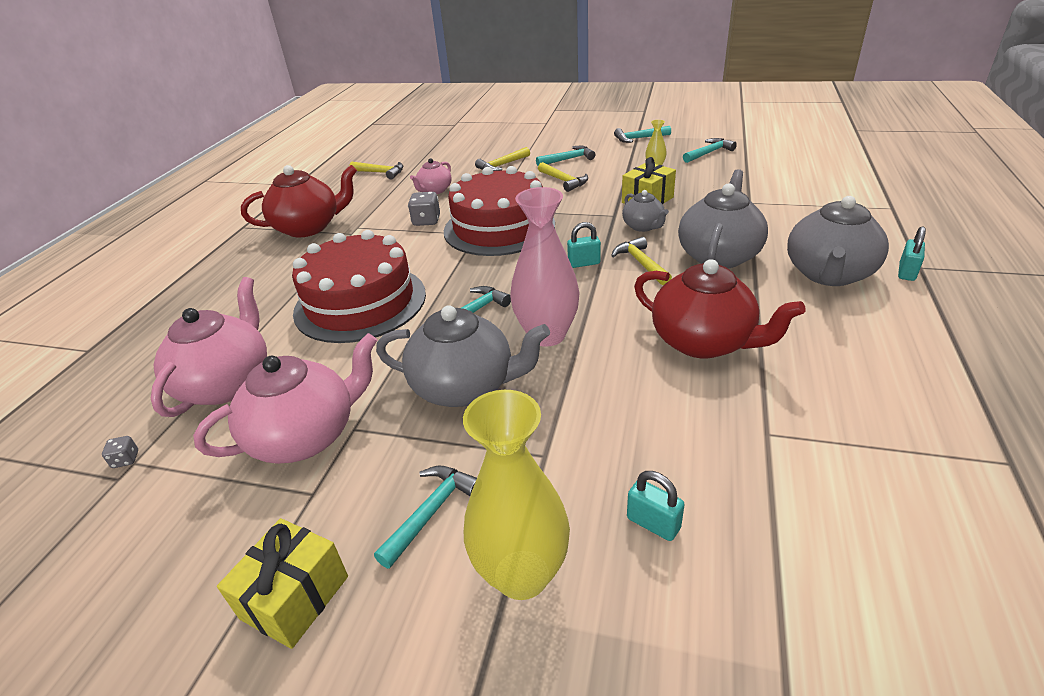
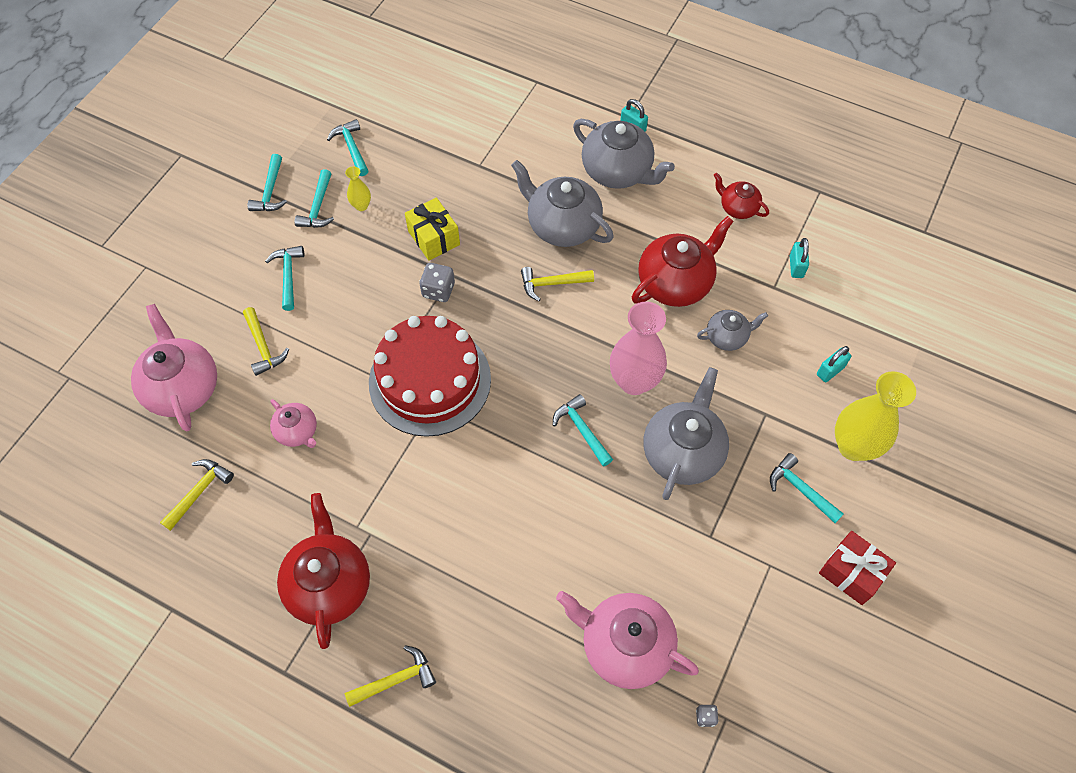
camera: 80 degrees left, 25 degrees up
pink teapot [193,333,377,464] -> pink teapot moved to [131,304,217,431]
yellow gift [217,518,348,649] -> red gift [819,531,896,605]
red cake [292,230,426,343] -> none
grey dice [408,192,440,226] -> grey dice moved to [419,263,455,302]
yellow hammer [538,162,588,192] -> yellow hammer moved to [345,645,436,707]
turquoise padlock [567,222,601,268] -> turquoise padlock moved to [790,238,809,278]
grey teapot [622,190,669,232] -> grey teapot moved to [697,310,768,351]
none -> turquoise hammer [295,169,334,228]
none -> red teapot [713,173,769,219]

